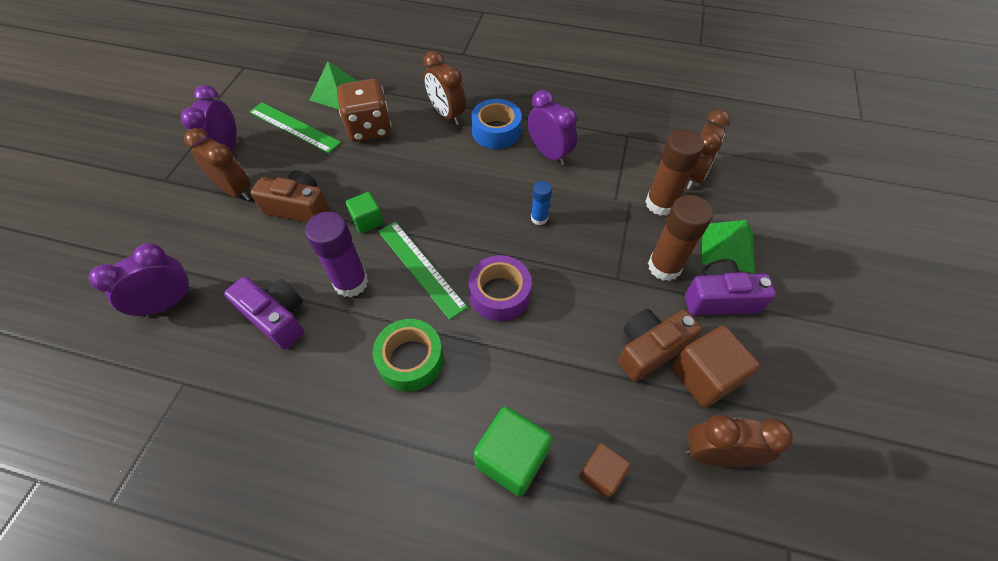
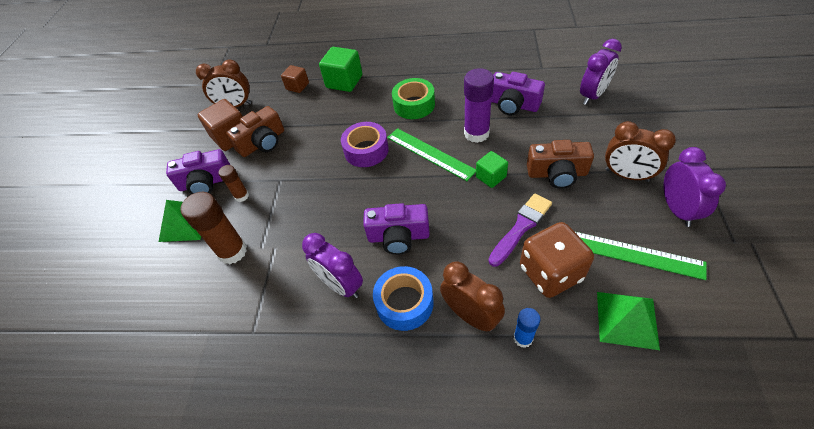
camera: 175 degrees right, 5 degrees down
blue glue stick [531,181,552,225] -> blue glue stick moved to [514,308,541,348]
brown glue stick [648,195,713,281] -> brown glue stick [219,165,249,202], size x0.55
brown clock [686,110,730,189] -> none
none -> purple camera [363,203,430,255]
none -> purple brush [488,194,552,267]

